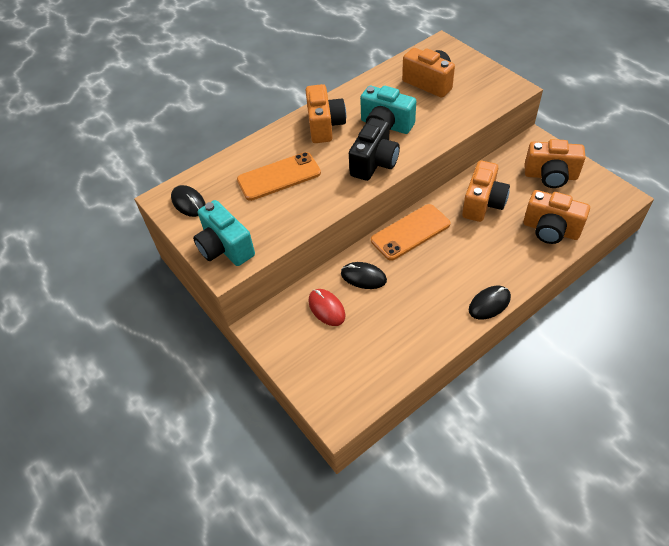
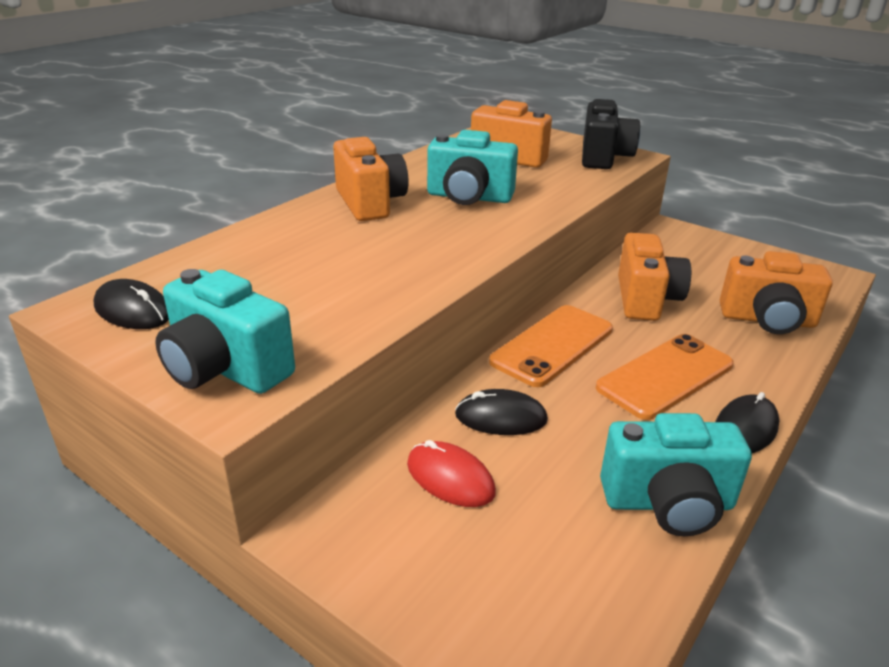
camera: 20 degrees left, 20 degrees down
orange phone [237,152,321,201] -> orange phone moved to [596,334,734,420]
black camera [349,118,400,181] -> black camera moved to [582,99,640,169]
orange camera [525,139,586,188] -> none
none -> turquoise camera [600,413,752,536]

